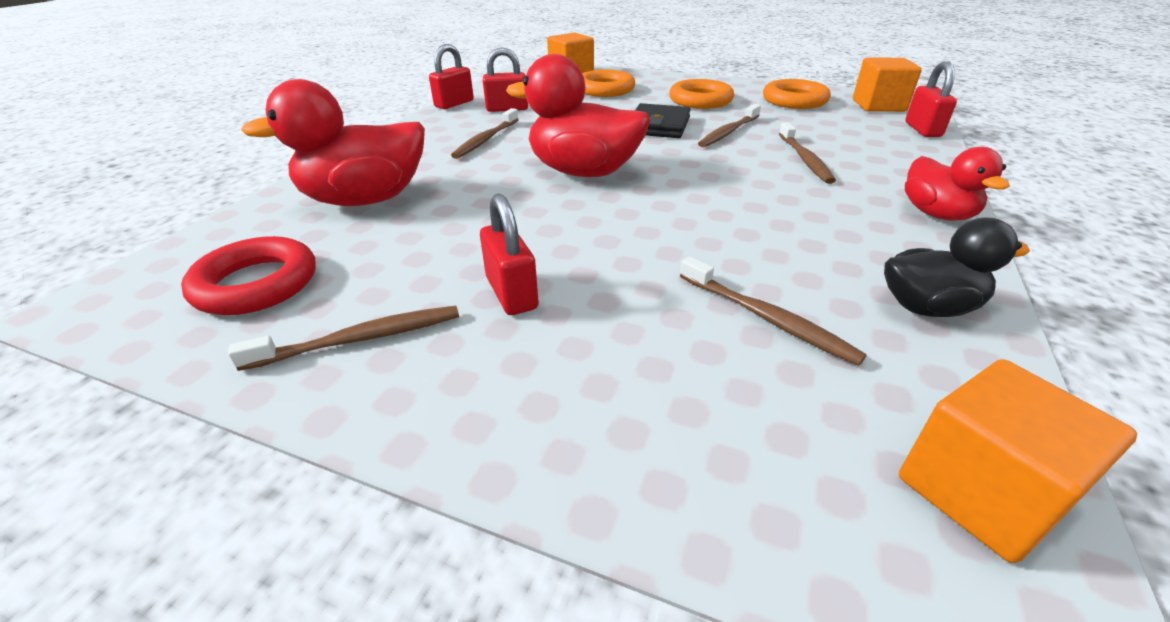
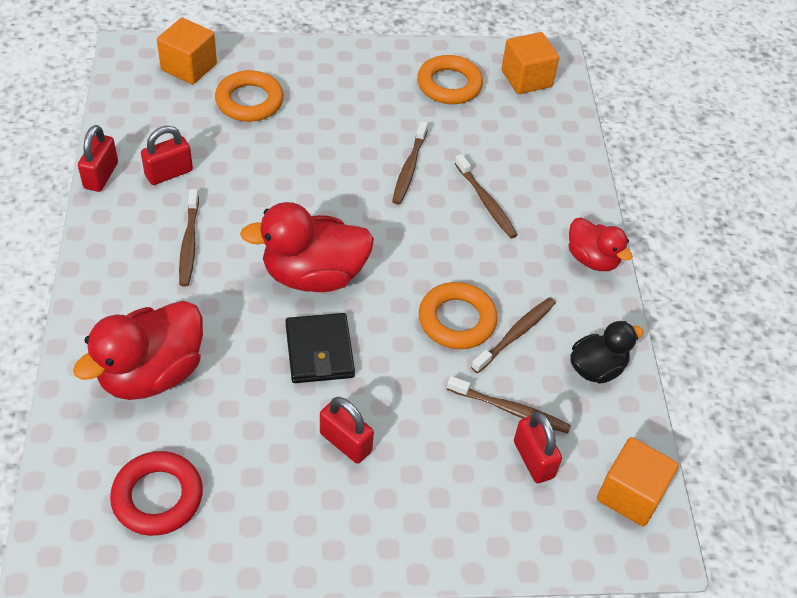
camera: 30 degrees left, 15 degrees up
brown toothbrush [228,306,459,371] -> brown toothbrush moved to [471,297,556,373]
black wallet [635,103,691,138] -> black wallet moved to [286,313,355,383]
orange ring [669,79,734,109] -> orange ring moved to [419,282,498,349]
red padlock [905,61,957,137] -> red padlock moved to [514,412,562,483]

